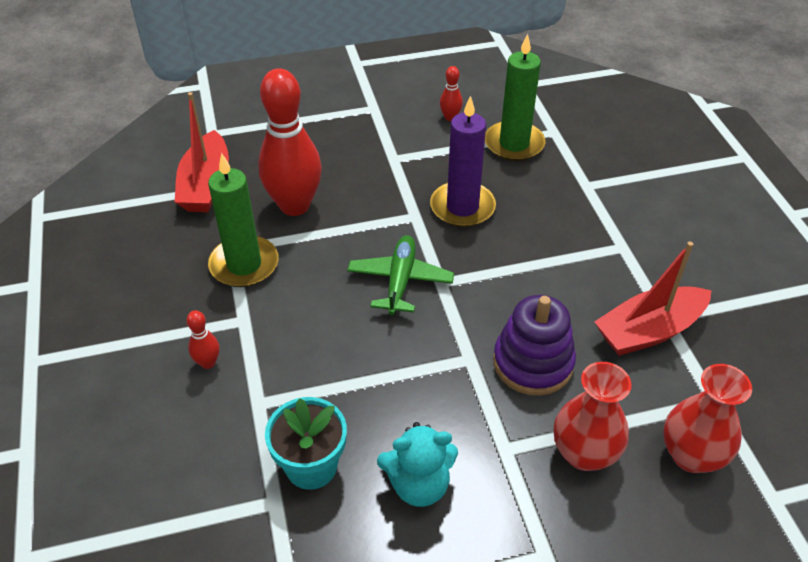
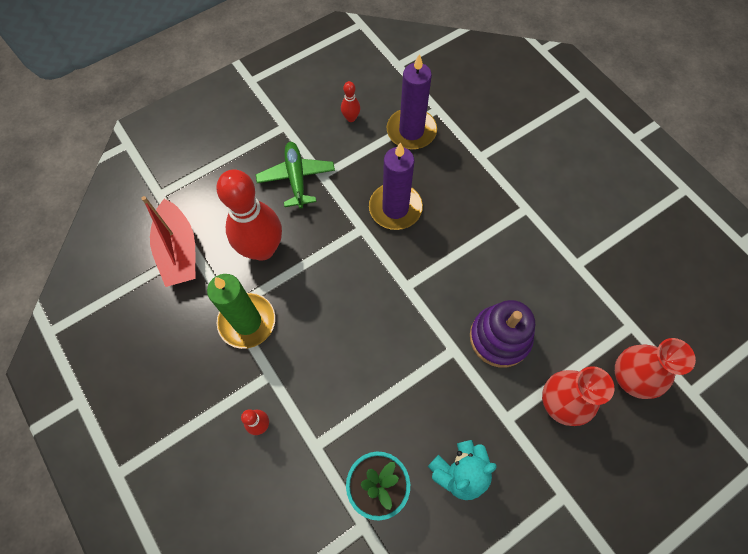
camera: 20 degrees left, 20 degrees up
green plane [347,235,454,315] -> green plane moved to [256,142,335,209]
green candle [485,34,546,161] -> purple candle [387,54,437,149]
red boat [594,242,712,356] -> none

